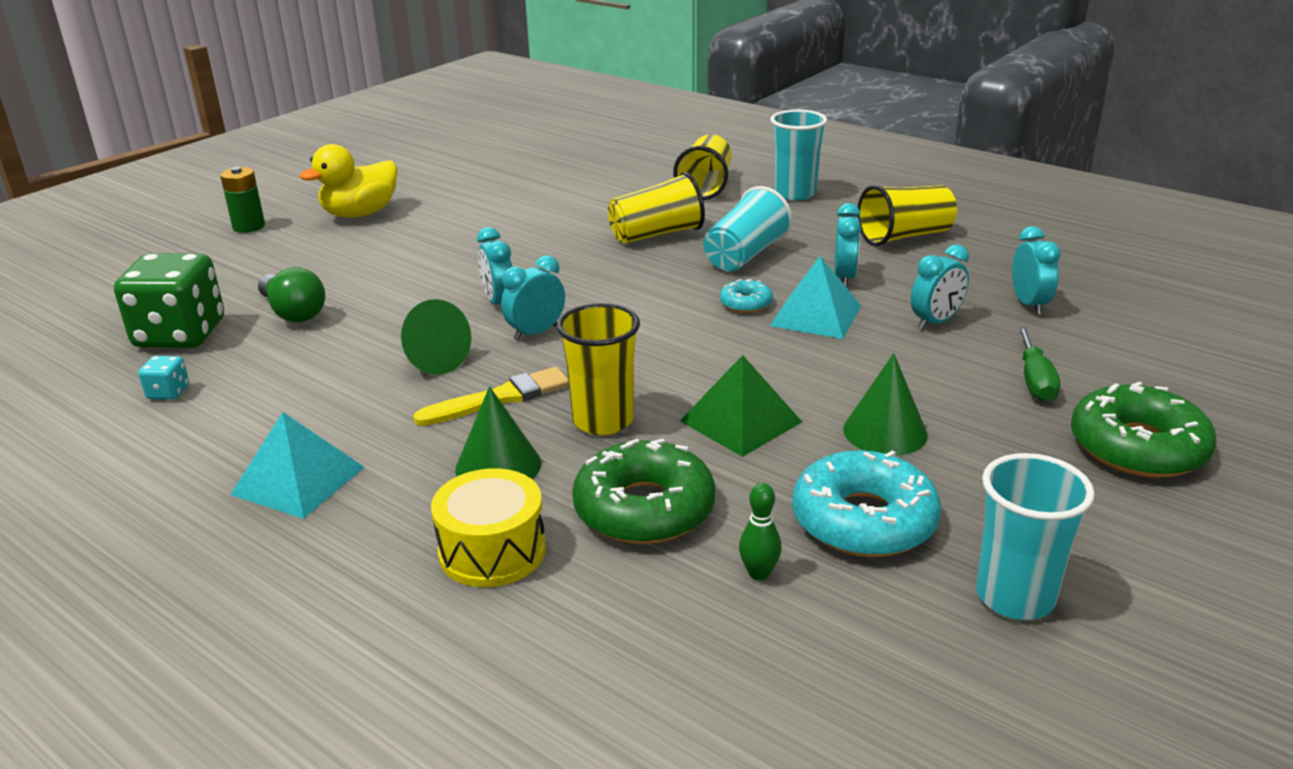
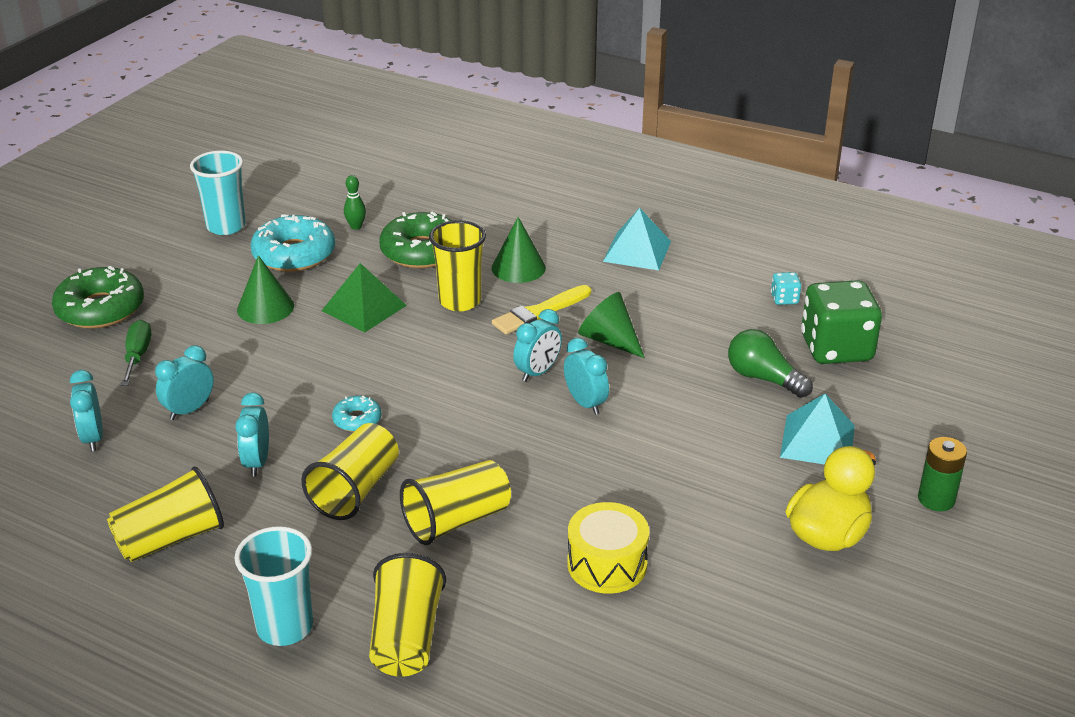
camera: 170 degrees right, 5 degrees up
yellow drum [431,468,546,587] -> yellow drum moved to [567,502,649,594]
turquoise cup [703,186,793,272] -> yellow cup [301,423,399,520]
turquoise pyramid [770,256,861,339] -> turquoise pyramid moved to [780,393,855,464]

